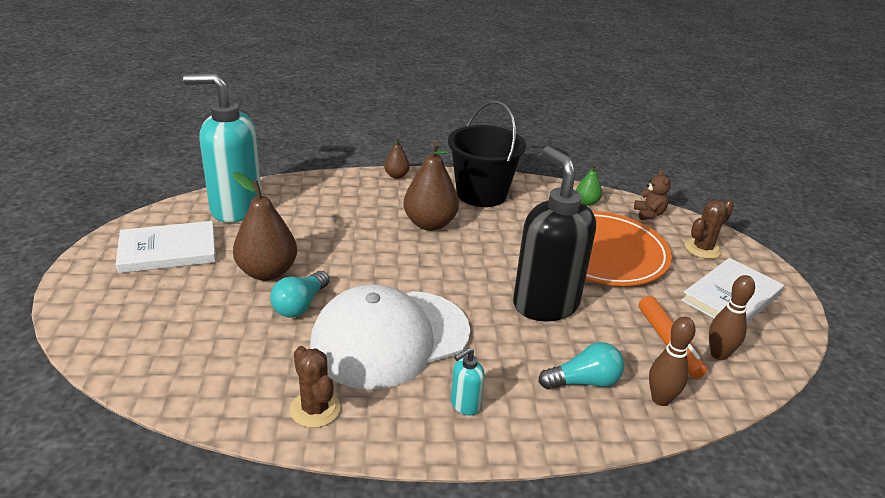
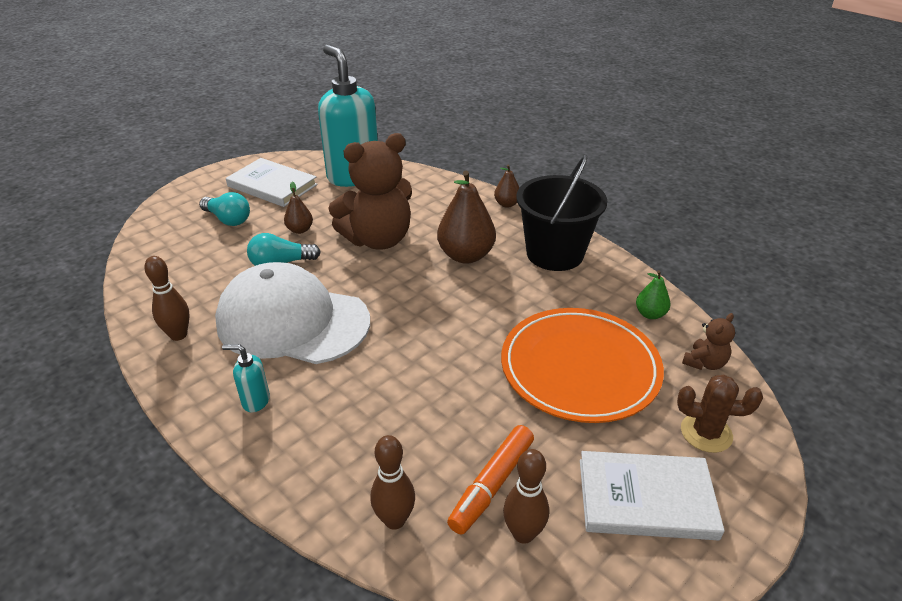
camera: 50 degrees right, 5 degrees up
brown pear [233,172,297,281] -> brown pear [284,182,313,234], size x0.51
brown cactus [290,346,341,428] -> brown bowling pin [144,256,190,341]
black soap dispenser [513,146,596,321] -> none
turquoise light bulb [538,342,624,389] -> turquoise light bulb moved to [199,192,250,226]
none -> brown teddy bear [328,133,412,250]

